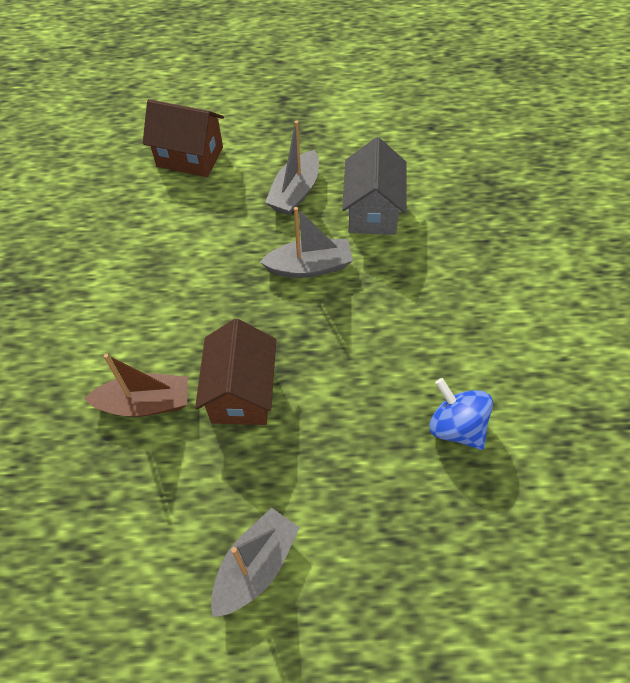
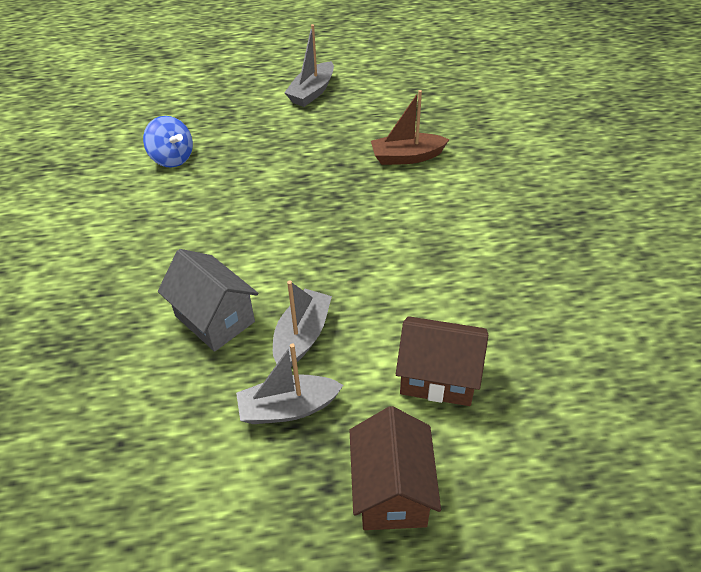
camera: 175 degrees right, 10 degrees down
brown house [195,319,276,425] -> brown house moved to [349,406,441,530]
grey boat [260,207,353,278] -> grey boat moved to [236,343,343,424]
grey house [342,137,407,235] -> grey house turned 45 degrees counterclockwise [158,249,258,352]

